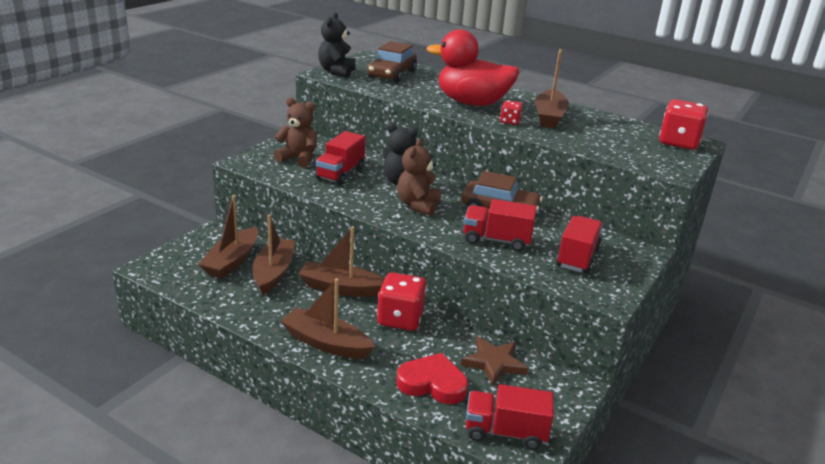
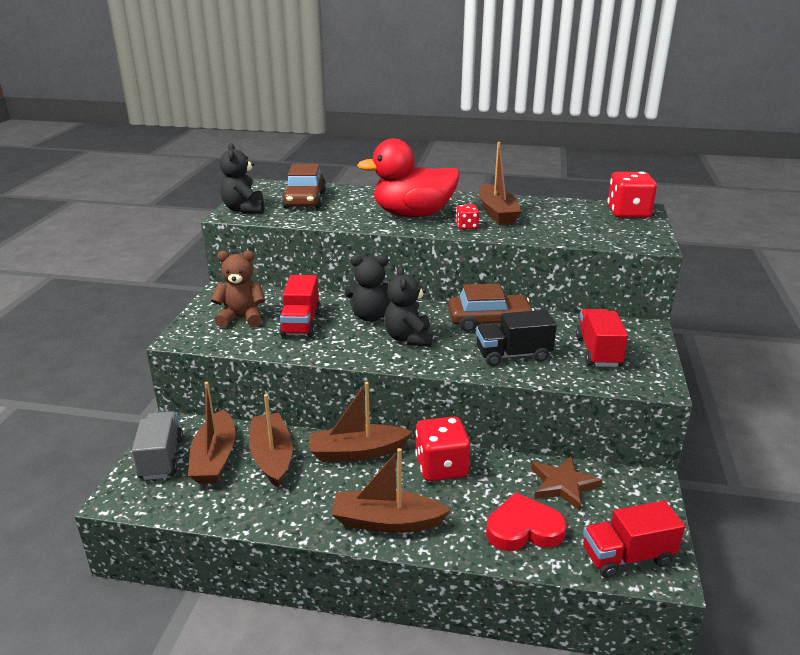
camera: 20 degrees left, 0 degrees up
brown teddy bear [397,138,441,216] -> black teddy bear [384,266,433,347]
red truck [464,199,537,251] -> black truck [476,310,557,366]
none -> grey truck [132,411,183,480]

